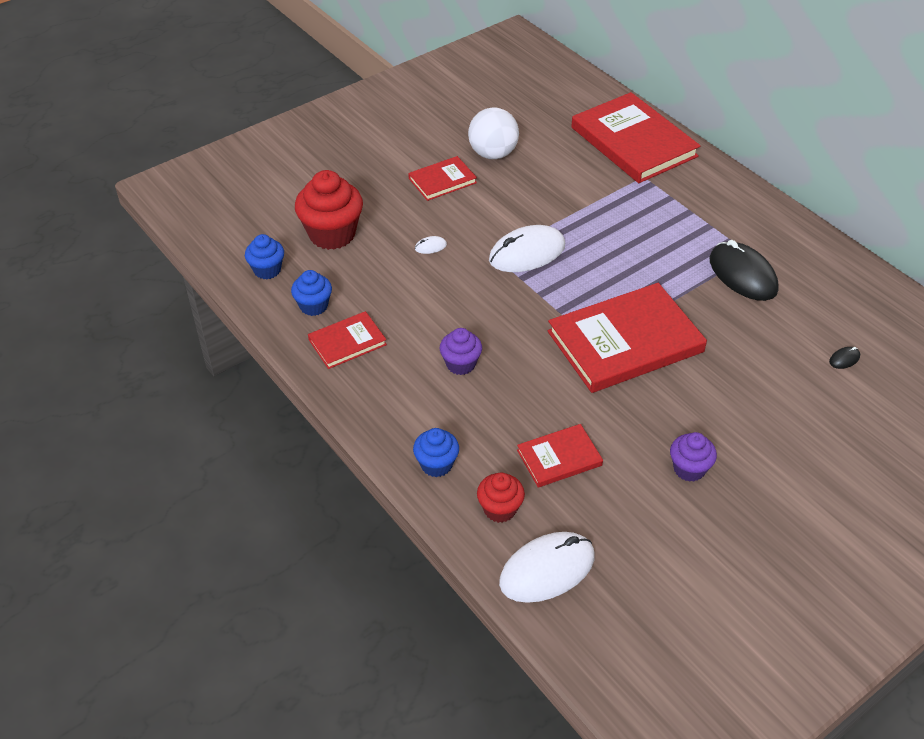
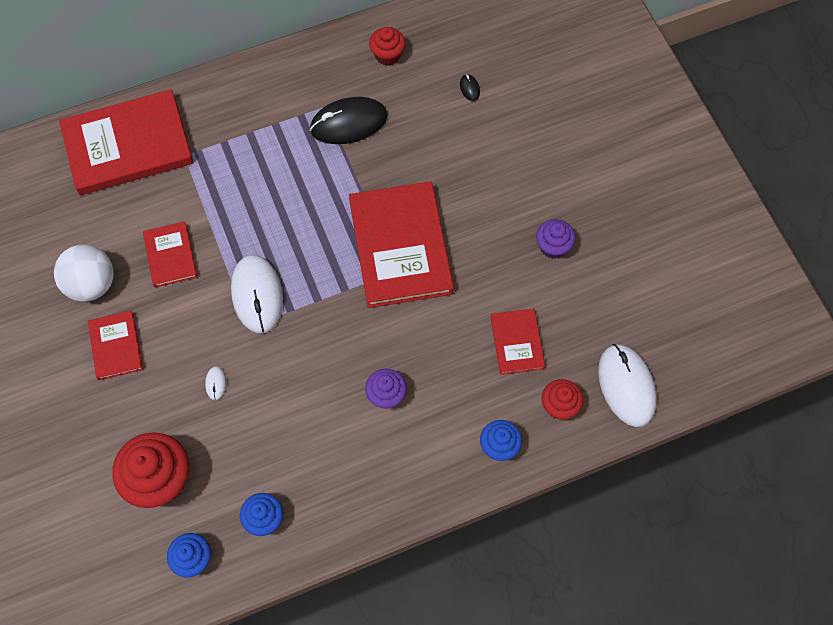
camera: 75 degrees left, 20 degrees up
red book [308,311,387,369] -> red book moved to [143,221,197,288]
none -> red cupcake [369,27,405,66]

